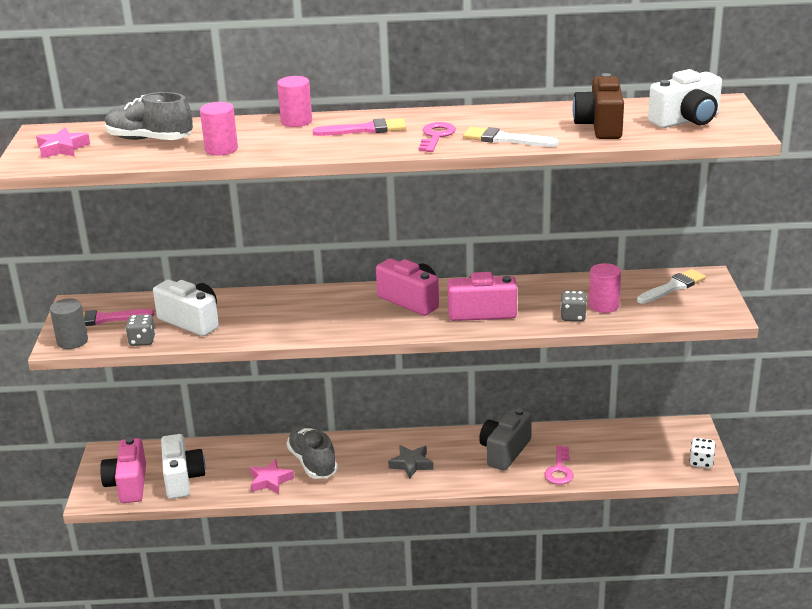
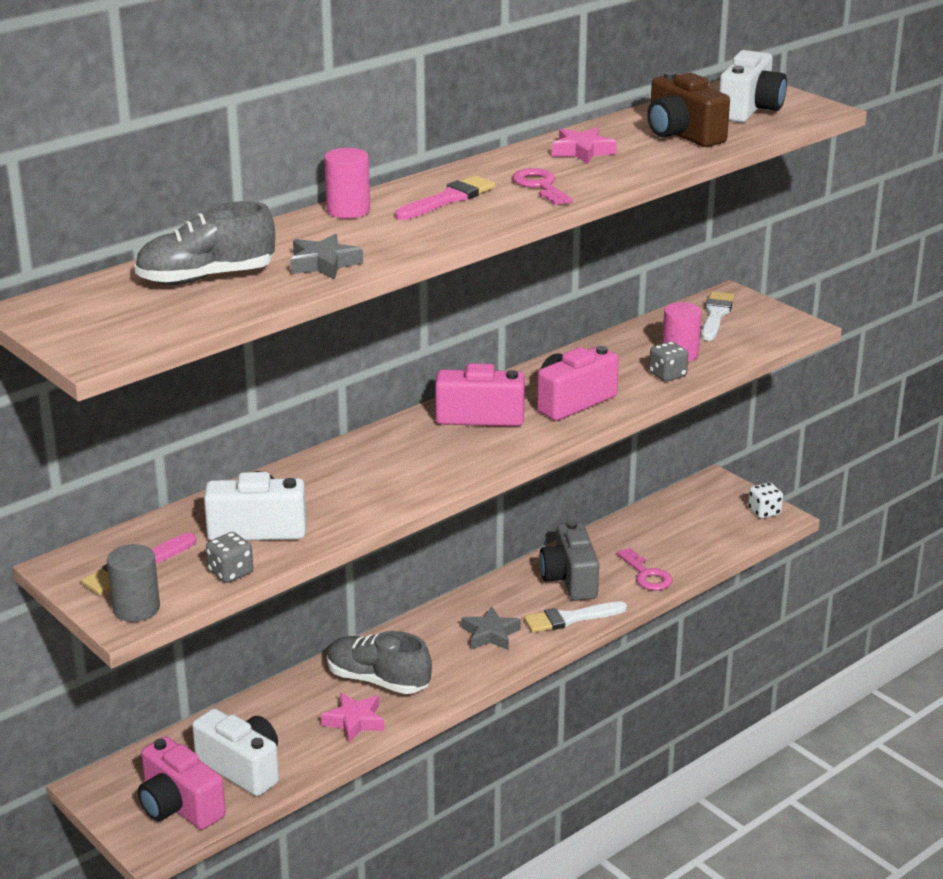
camera: 40 degrees left, 0 degrees up
pink star [36,128,90,158] -> pink star moved to [552,127,617,164]
pink cylinder [200,102,238,156] -> grey star [290,234,363,280]
white brush [463,127,559,147] -> white brush moved to [524,601,627,633]

